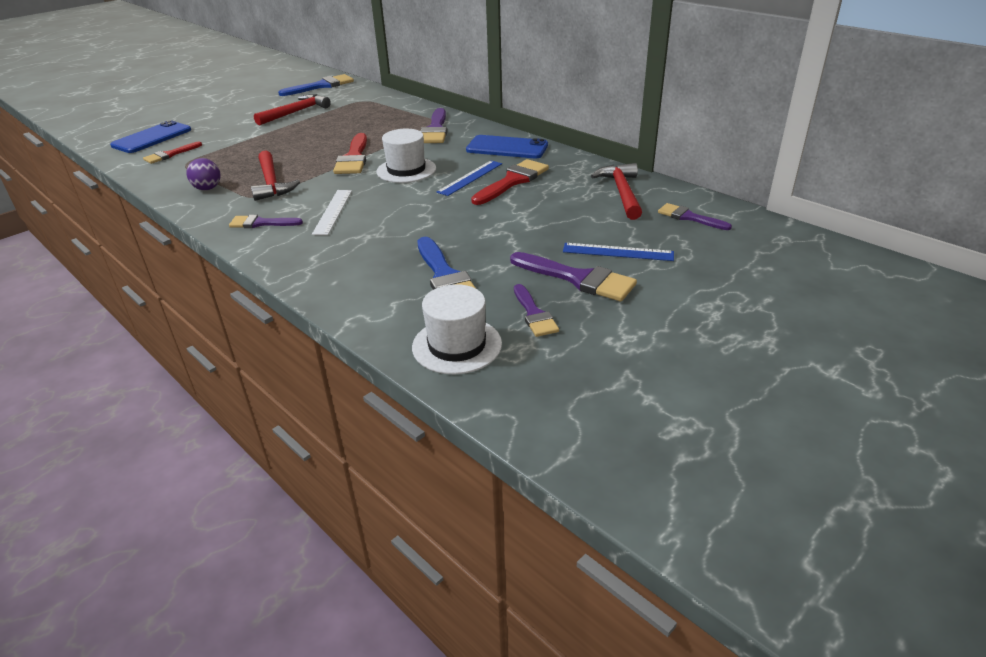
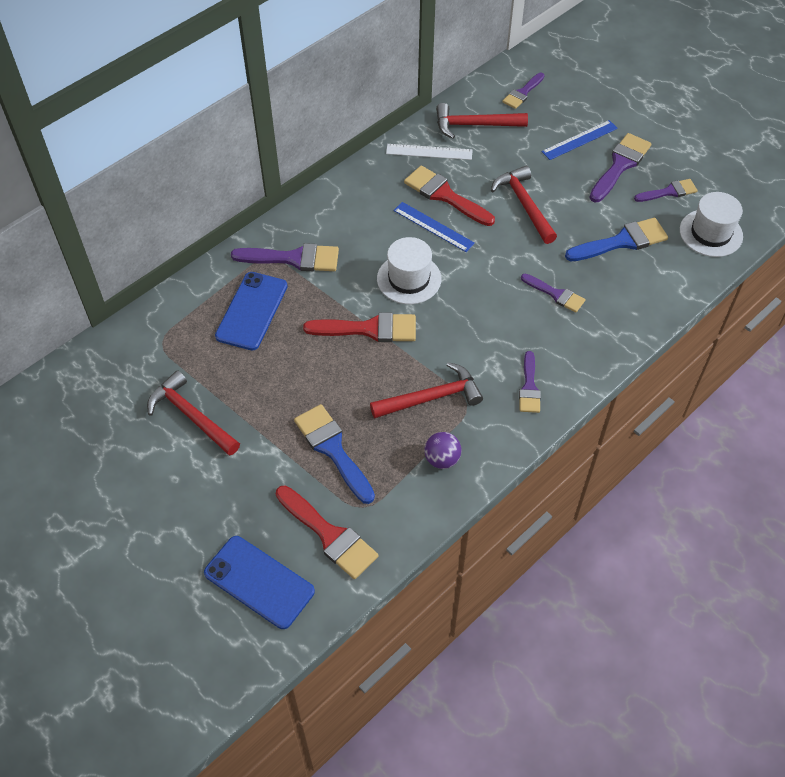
camera: 90 degrees left, 20 degrees up
red brush [143,142,202,164] -> red brush [276,485,379,579], size x1.60
blue brush [278,74,354,96] -> blue brush moved to [294,404,375,504]
white ruler [312,190,352,235] -> white ruler moved to [386,144,473,160]
blue phone [466,135,548,159] -> blue phone moved to [215,272,288,351]
blue ruler [563,243,674,261] -> blue ruler turned 45 degrees clockwise [542,120,618,160]
none -> red hammer [491,166,557,244]
none -> purple brush [521,274,585,312]

